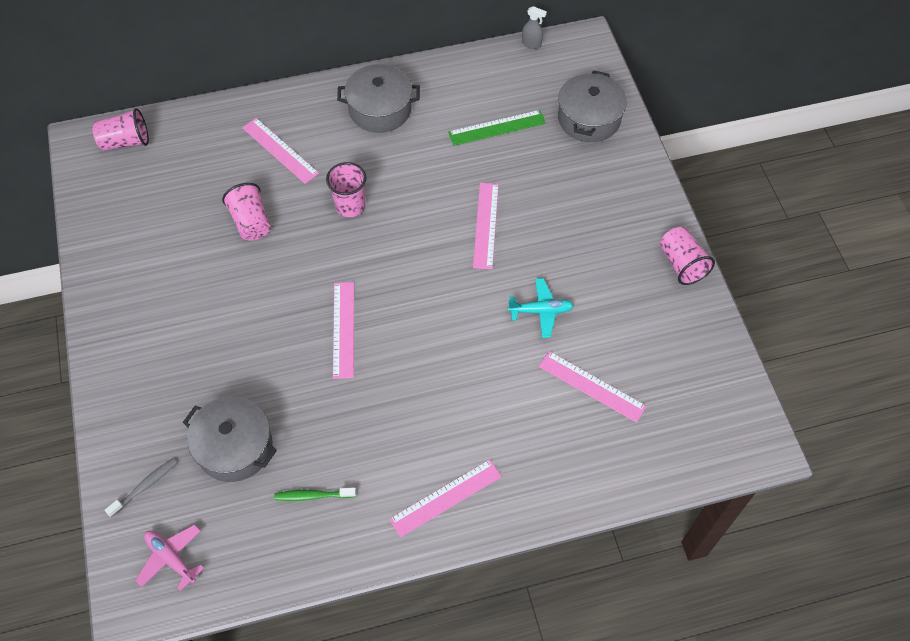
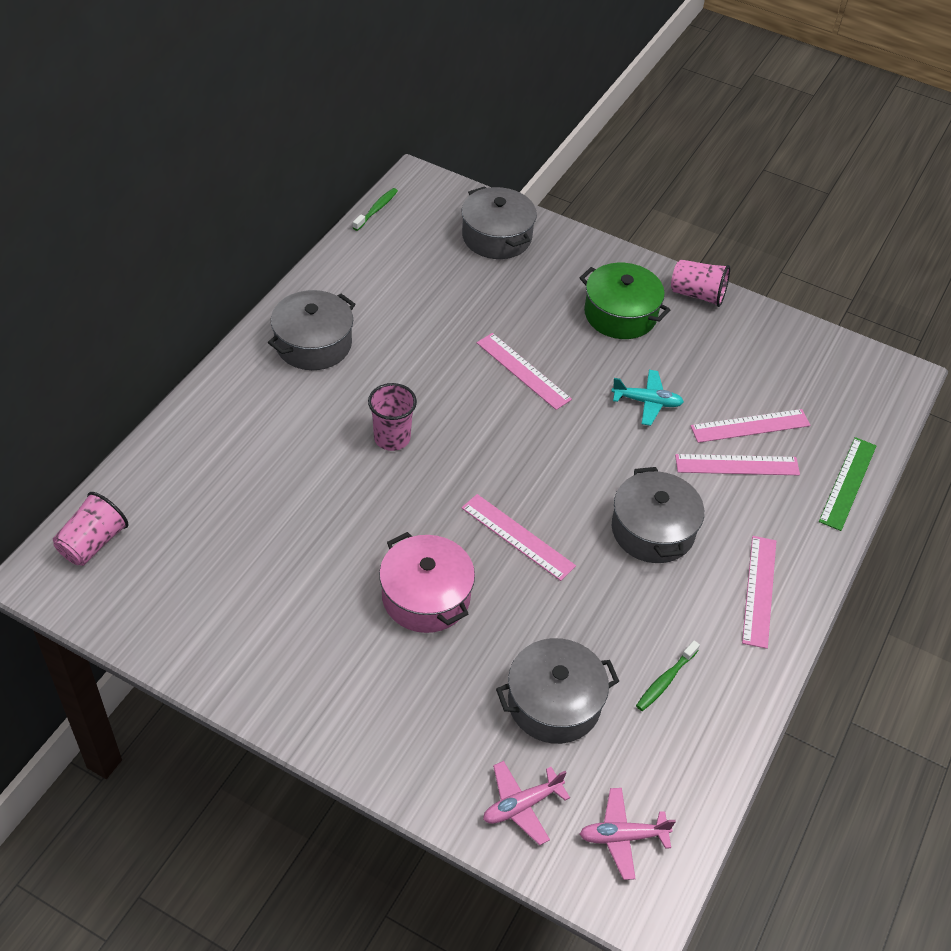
camera: 50 degrees left, 10 degrees down
grey toothbrush [105,459,177,517] -> pink plane [483,761,570,845]
pink cup [222,183,271,241] -> none
pink ruler [242,118,319,184] -> pink ruler moved to [675,454,800,475]
green ruler [448,110,546,146] -> green ruler moved to [819,437,876,531]
turquoise plane [508,278,574,338] -> turquoise plane turned 60 degrees clockwise [611,370,684,426]
grey spray bottle [522,6,547,49] -> green toothbrush [353,188,398,231]
none -> pink pot [379,532,475,633]
none -> green pot [580,263,670,339]
none -> grey pot [612,467,704,563]

